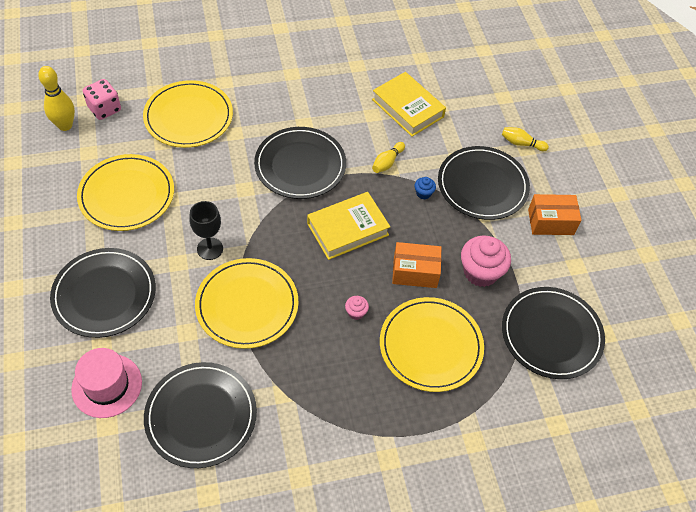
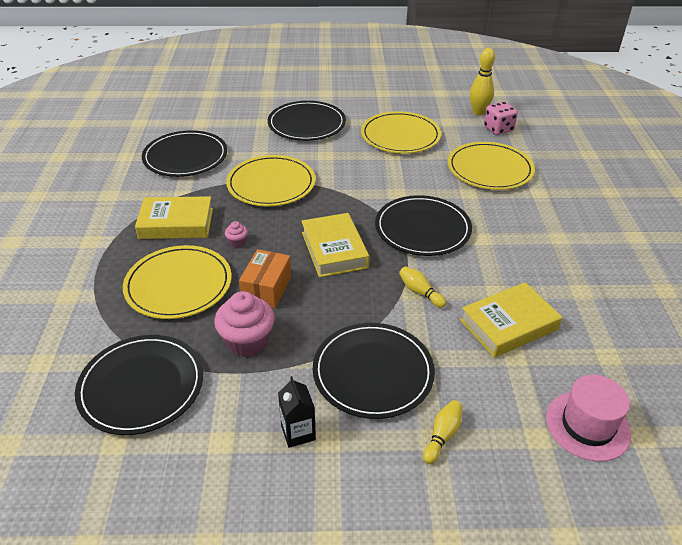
camera: 105 degrees right, 15 degrees down
pink hat [71,348,142,418] -> pink hat moved to [546,375,631,462]
black goblet [189,201,223,260] -> none
blue cupcake [415,177,436,199] -> none
orange box [528,194,581,235] -> black carton [278,376,316,448]
none -> yellow book [135,196,213,239]

